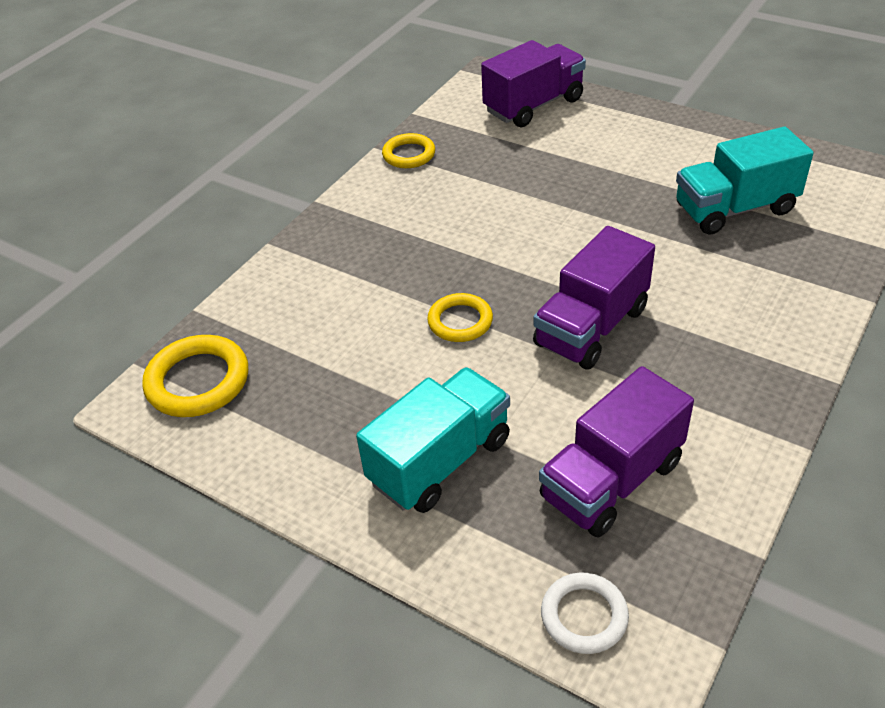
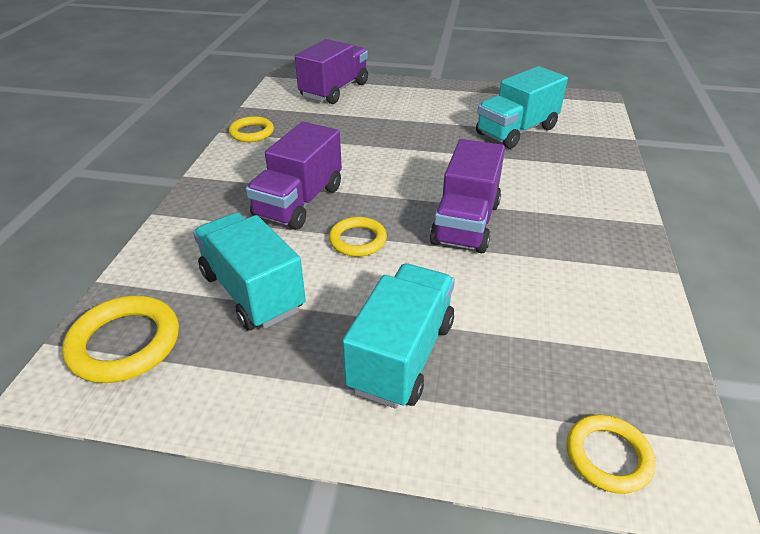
camera: 25 degrees left, 5 degrees down
purple truck [539,366,694,538] -> purple truck moved to [246,122,342,230]
white ring [541,573,629,654] -> yellow ring [567,415,656,494]
none -> turquoise truck [193,213,306,331]

